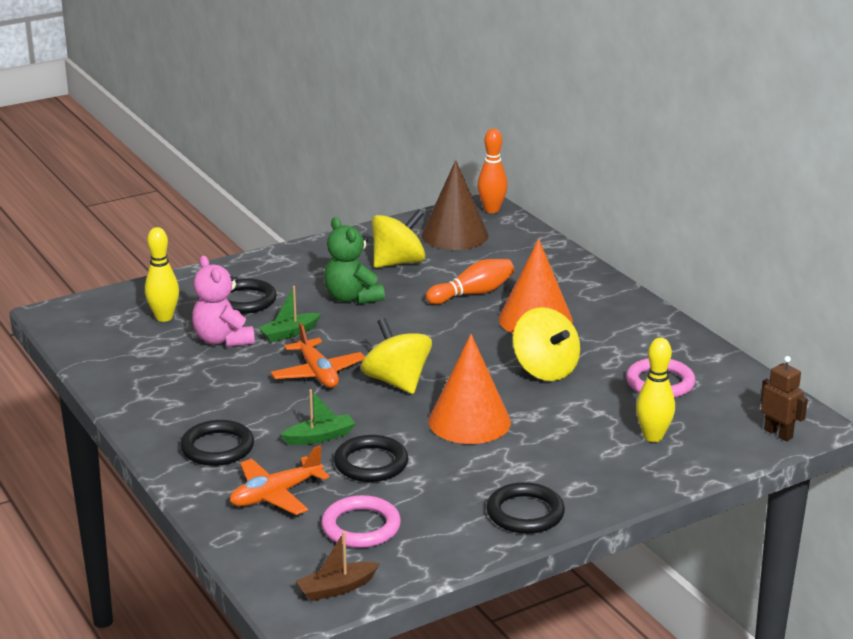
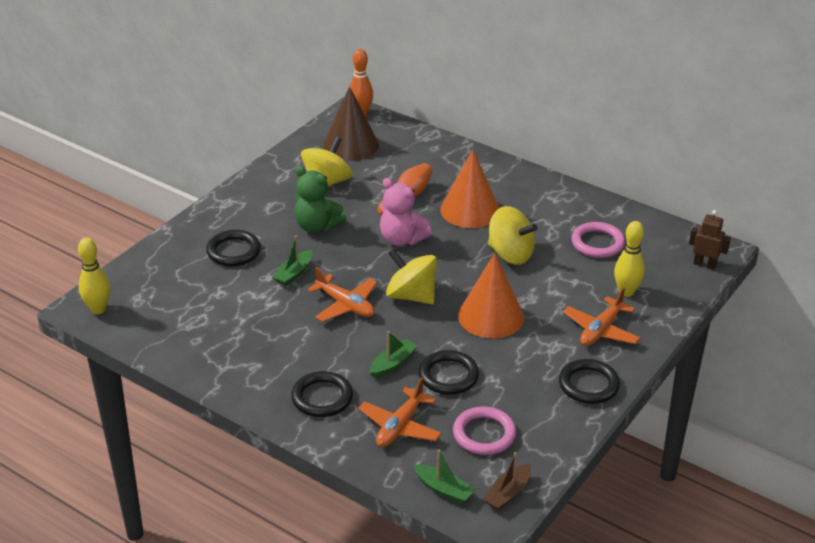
camera: 25 degrees left, 10 degrees up
yellow bowling pin [145,227,179,322] -> yellow bowling pin moved to [78,238,110,314]
pink teddy bear [192,256,255,347] -> pink teddy bear moved to [380,178,432,246]
none -> green boat [414,450,475,504]
none -> orange plane [563,287,640,346]

